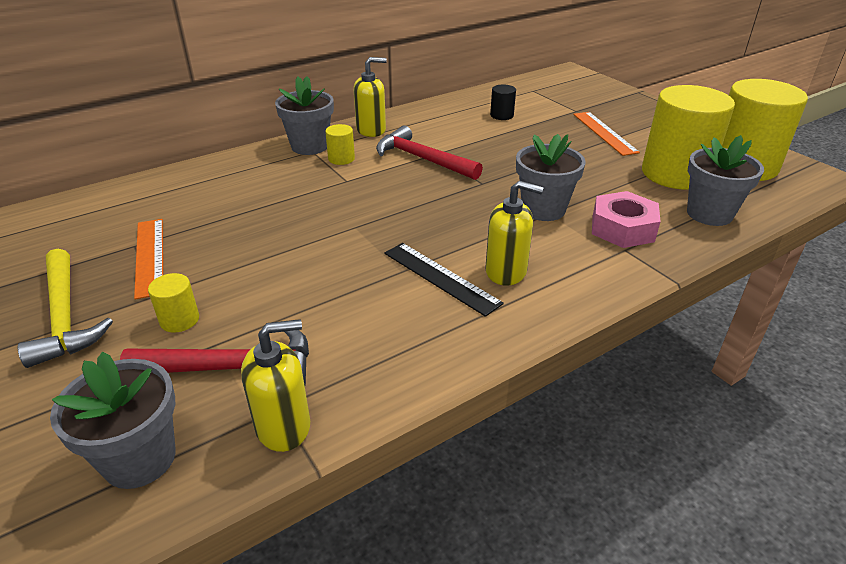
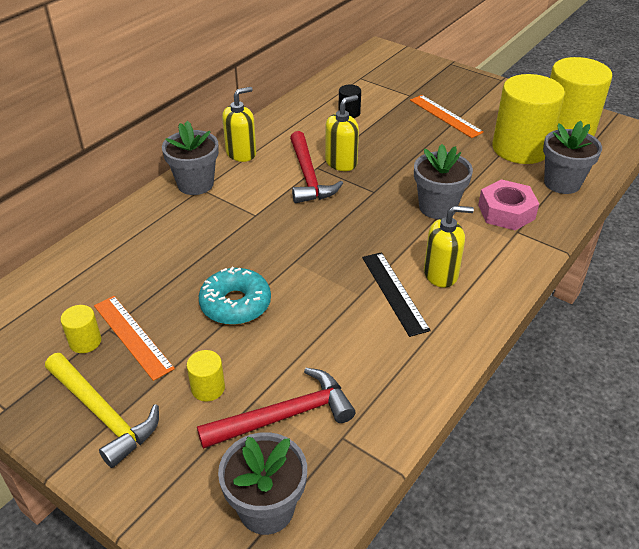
camera: 20 degrees left, 5 degrees up
yellow soap dispenser [241,319,310,452] -> yellow soap dispenser moved to [325,95,359,171]
yellow cylinder [325,124,355,165] -> yellow cylinder moved to [61,305,101,353]
red hammer [376,125,483,180] -> red hammer turned 120 degrees counterclockwise [290,131,343,203]
black ruler [384,243,504,317] -> black ruler turned 45 degrees clockwise [362,252,431,337]
none -> turquoise donut [199,267,271,325]

